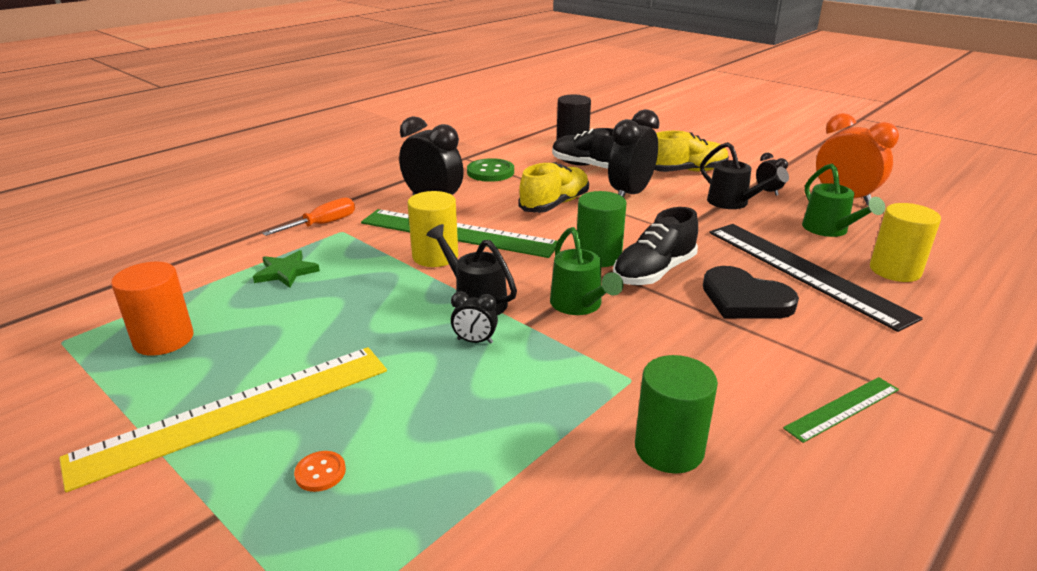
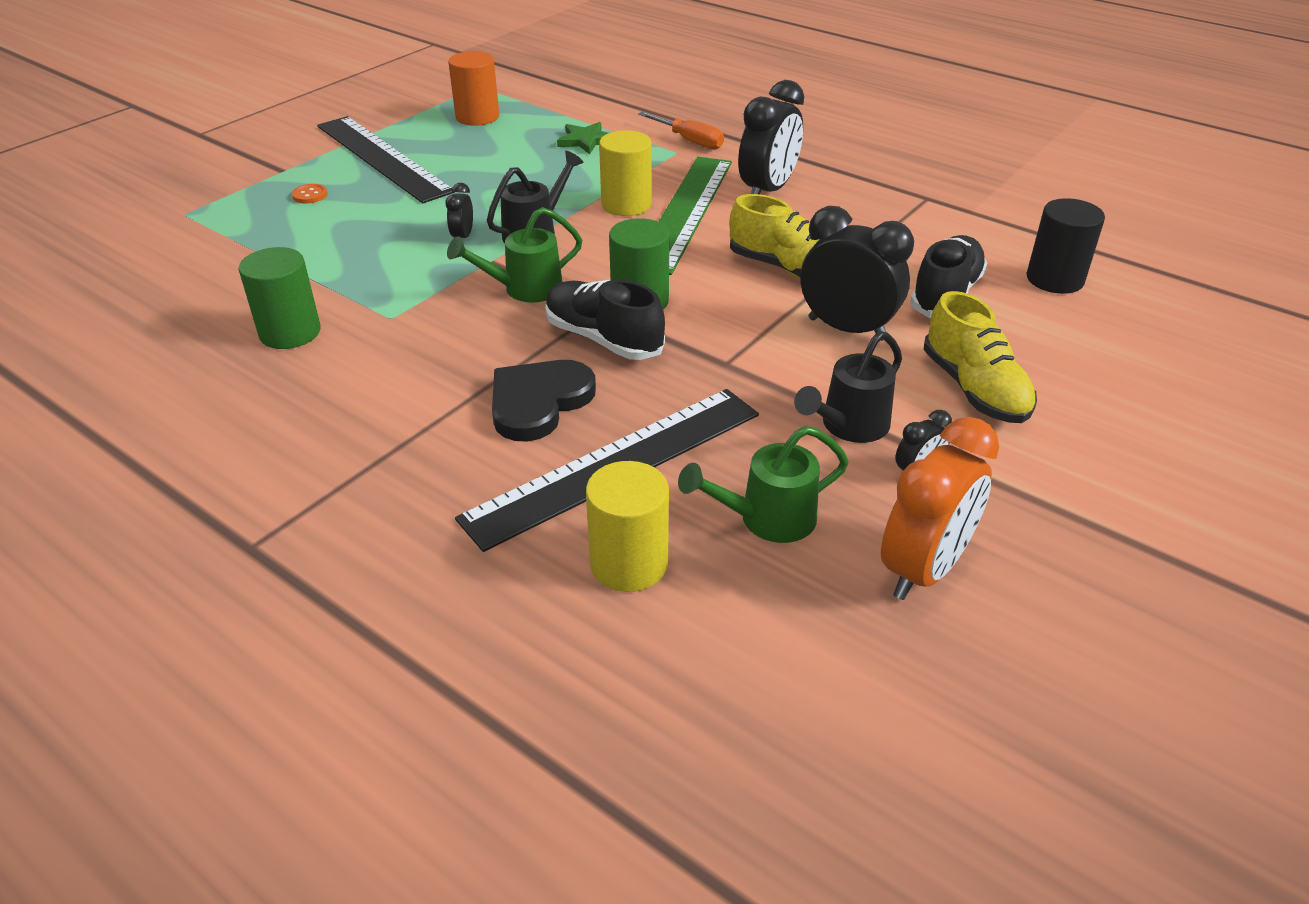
camera: 85 degrees right, 10 degrees up
yellow ruler [59,347,387,493] -> black ruler [317,116,455,203]
green button [467,158,514,182] -> none
green ruler [783,377,899,443] -> none

